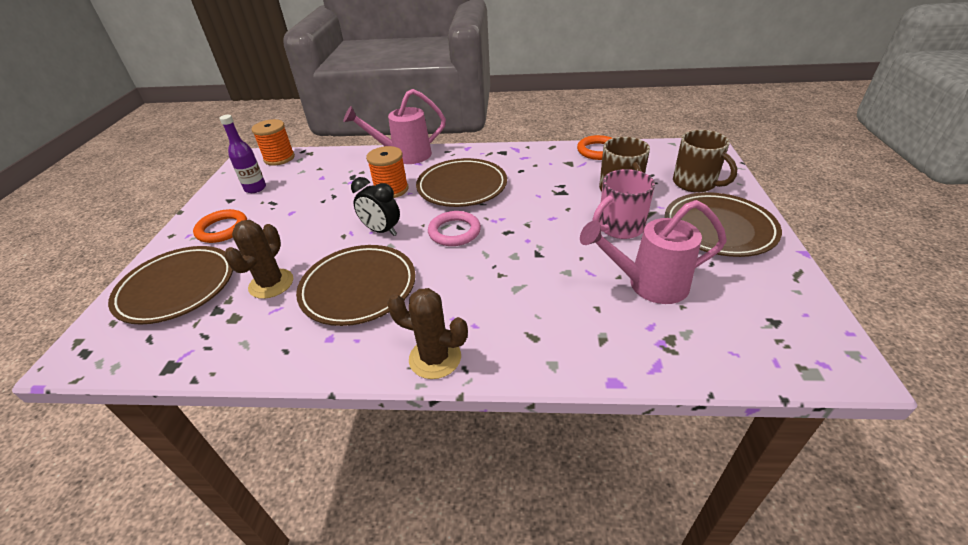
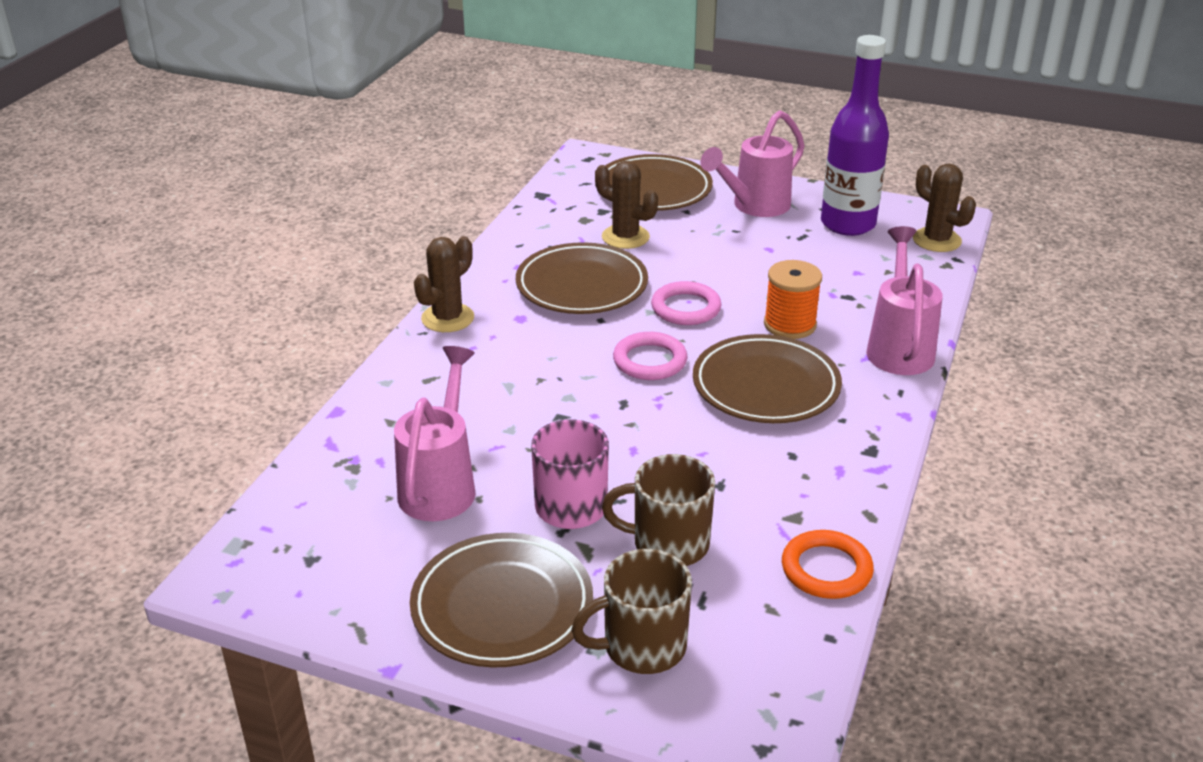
camera: 105 degrees right, 5 degrees down
orange ring [193,209,247,243] -> pink watering can [701,110,805,217]
purple bottle [219,115,266,193] -> purple bottle [821,35,889,236], size x1.82
orange spool [251,119,295,166] -> brown cactus [913,164,976,252]
black clock [351,177,400,236] -> pink ring [651,281,722,325]

